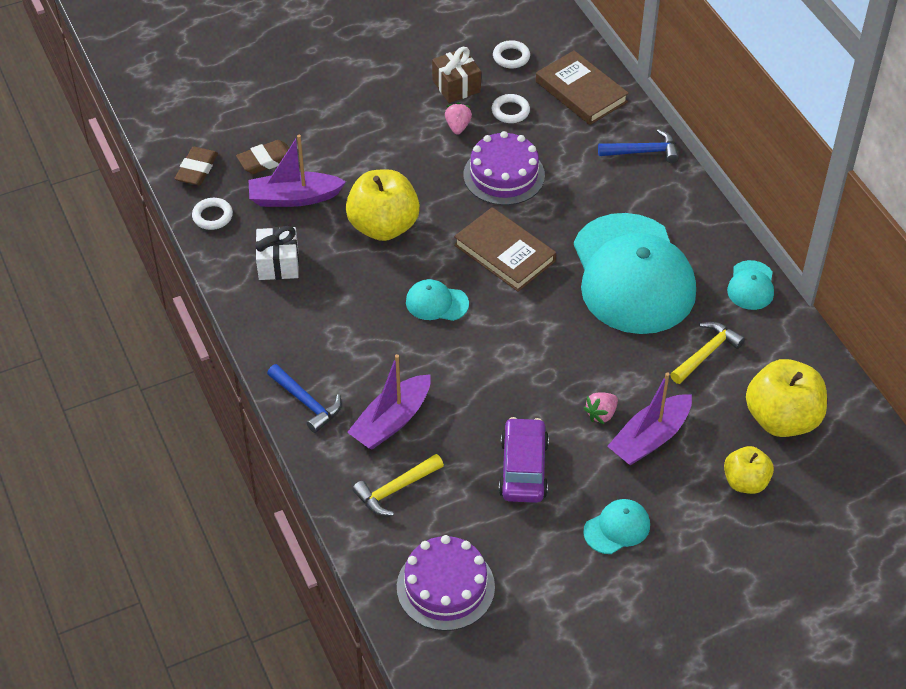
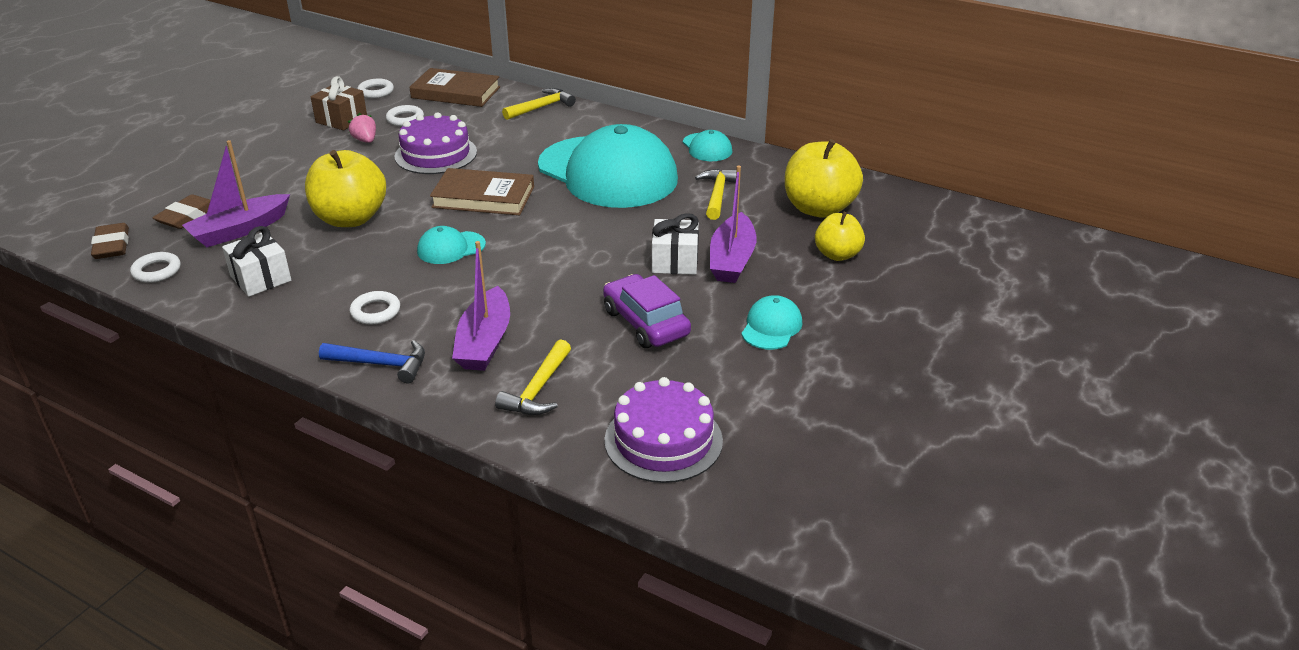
camera: 35 degrees left, 15 degrees down
pink strawberry [583,392,618,424] -> white gift [652,213,699,275]
blue hammer [598,129,679,163] -> yellow hammer [502,88,576,120]
none -> white ring [350,291,400,325]

